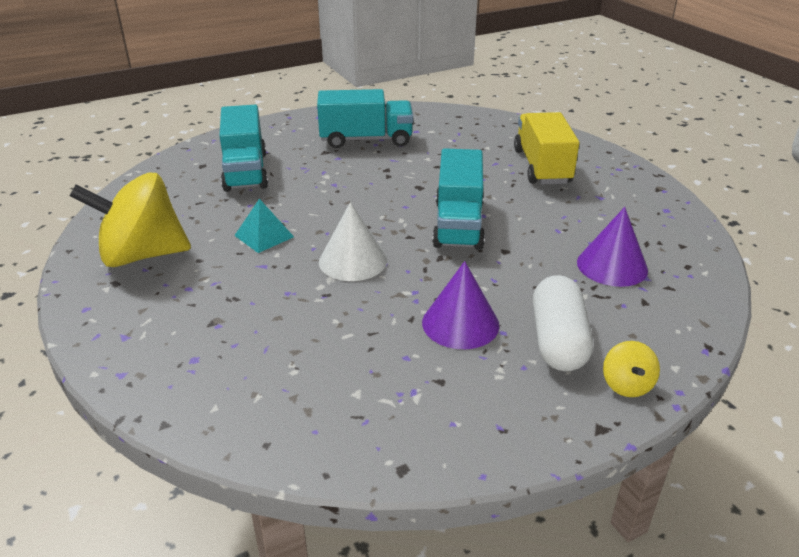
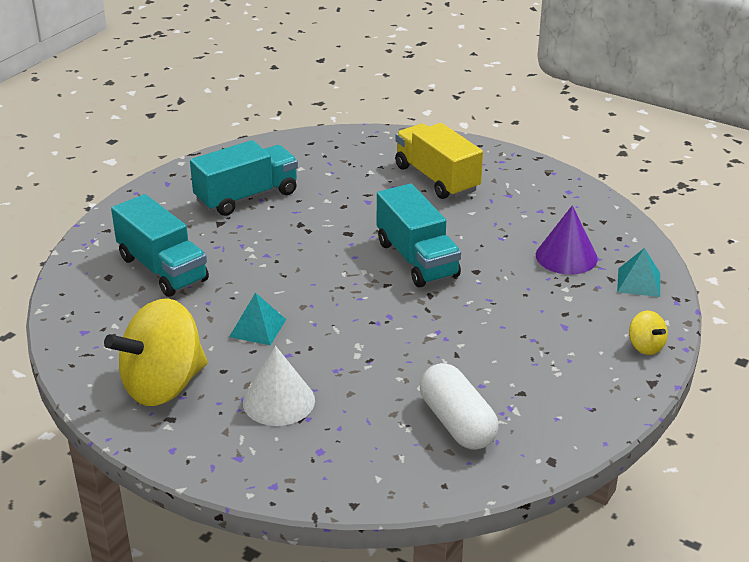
camera: 30 degrees left, 0 degrees up
white cone [319,202,387,281] -> white cone moved to [243,346,315,426]
purple cone [422,261,499,349] -> none
white capsule [533,275,593,371] -> white capsule moved to [420,363,499,450]
none -> turquoise pyramid [617,248,660,297]

